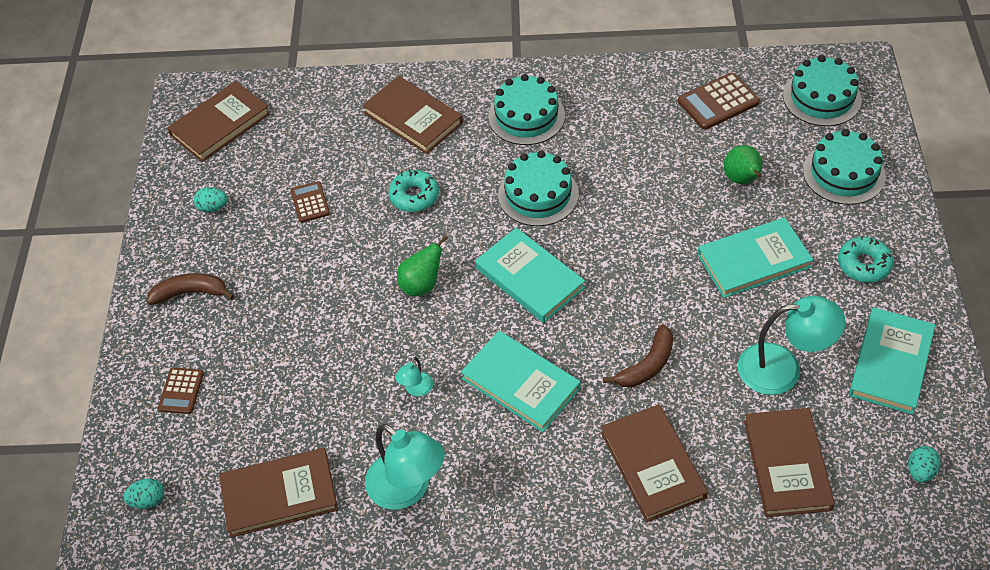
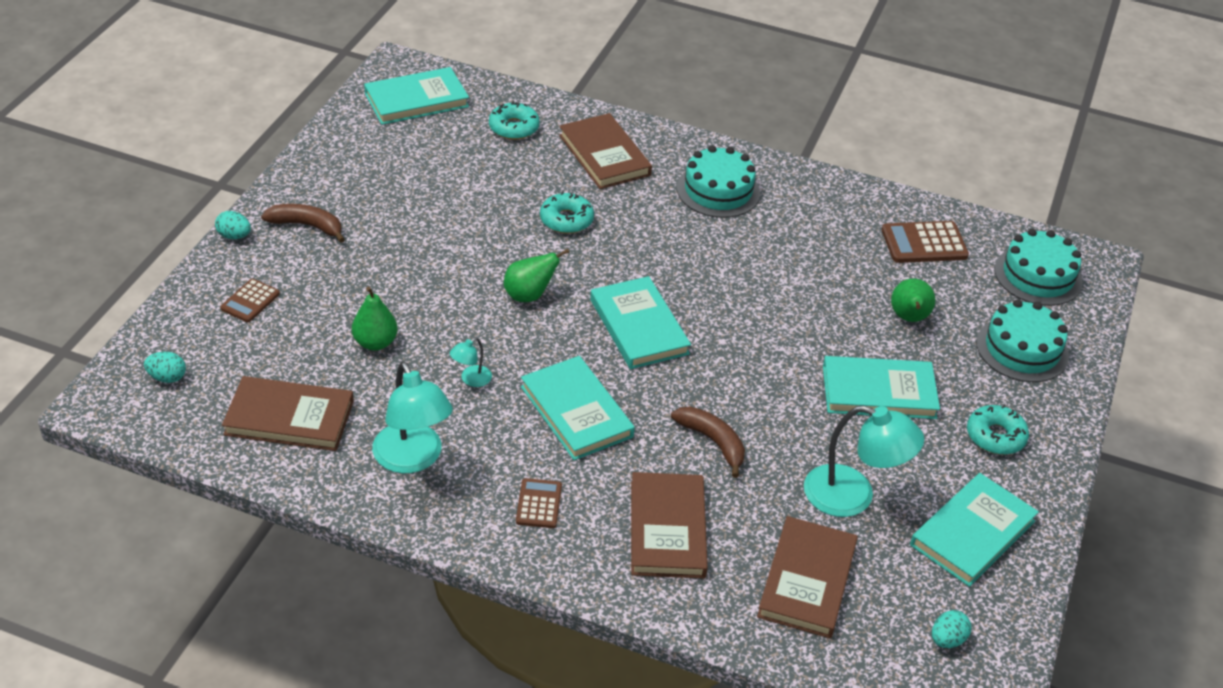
camera: 15 degrees right, 10 degrees down
brown book [167,81,270,162] -> turquoise book [364,67,469,125]
turquoise egg [194,187,228,213] -> turquoise egg moved to [215,211,251,239]
brown calculator [290,181,330,223] -> brown calculator moved to [516,478,562,528]
turquoise cake [498,151,579,226] -> none
brown banana [603,324,673,387] -> brown banana turned 105 degrees counterclockwise [671,406,745,478]
none -> green pear [352,286,398,351]
none -> turquoise donut [489,101,540,140]

